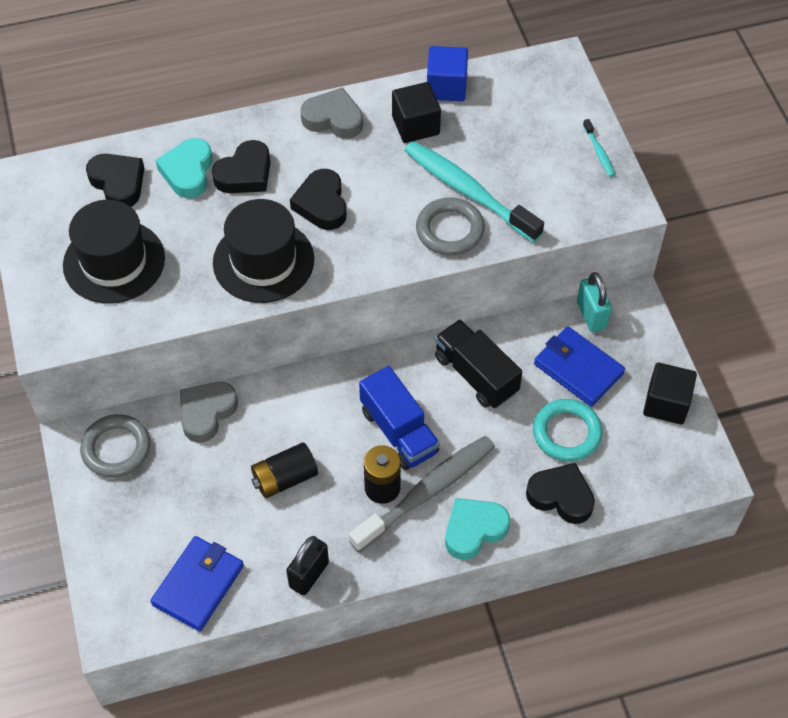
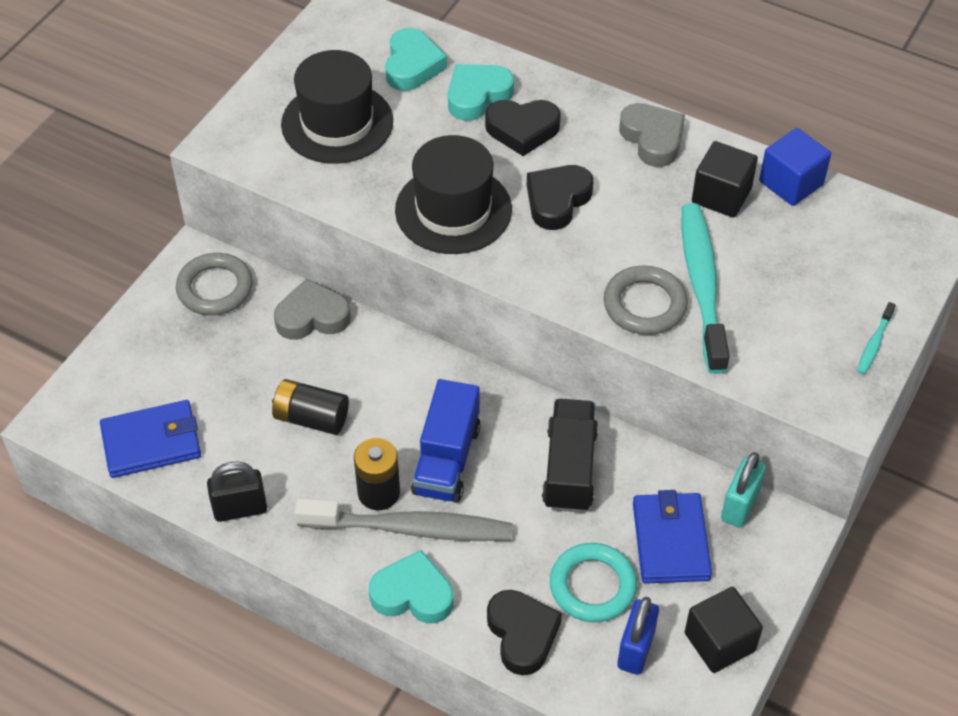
camera: 45 degrees right, 5 degrees down
black heart [86,154,144,207] -> turquoise heart [385,28,447,91]
none -> blue padlock [617,597,659,675]

